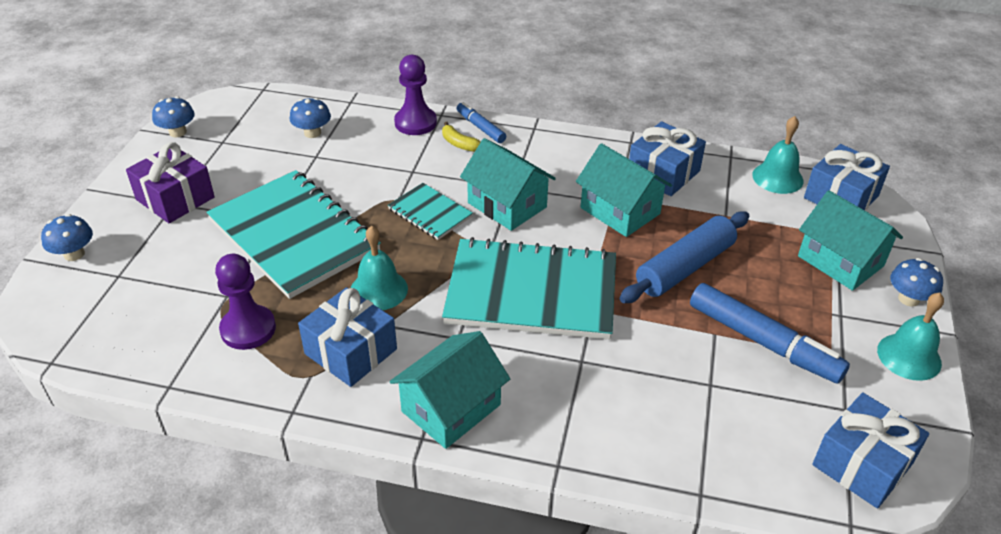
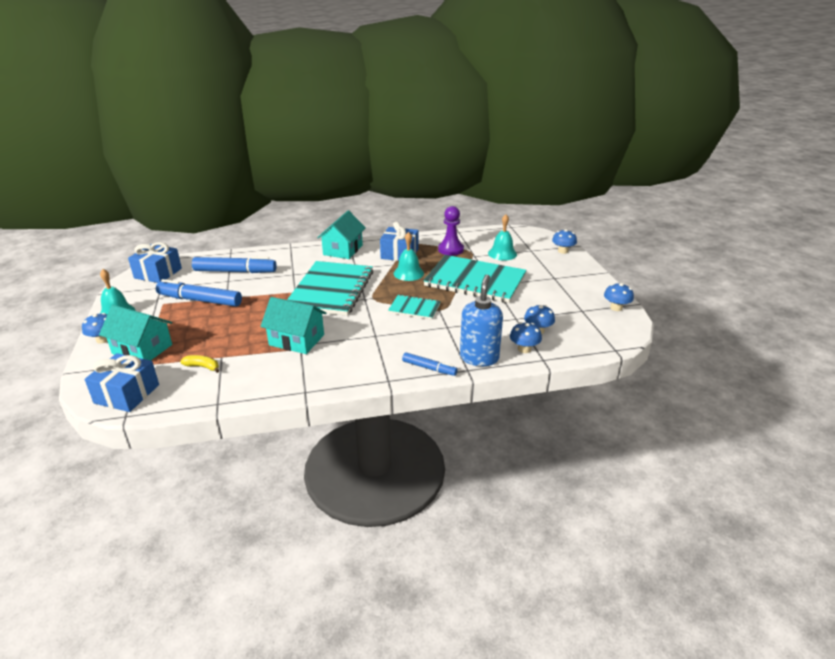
camera: 155 degrees right, 10 degrees down
purple gift [126,142,215,223] -> none
purple pawn [394,55,437,135] -> blue soap dispenser [460,274,503,366]
yellow banana [442,122,481,152] -> yellow banana moved to [180,355,219,373]
turquoise notebook [442,237,616,340] -> turquoise notebook turned 60 degrees counterclockwise [287,261,373,316]
turquoise house [460,138,556,231] -> none
blue rolling pin [620,211,749,303] -> none
blue gift [629,121,706,196] -> none
turquoise bell [752,116,803,194] -> turquoise bell moved to [488,214,517,261]
none -> blue marker [192,256,277,273]
none -> blue mushroom [510,322,542,353]

